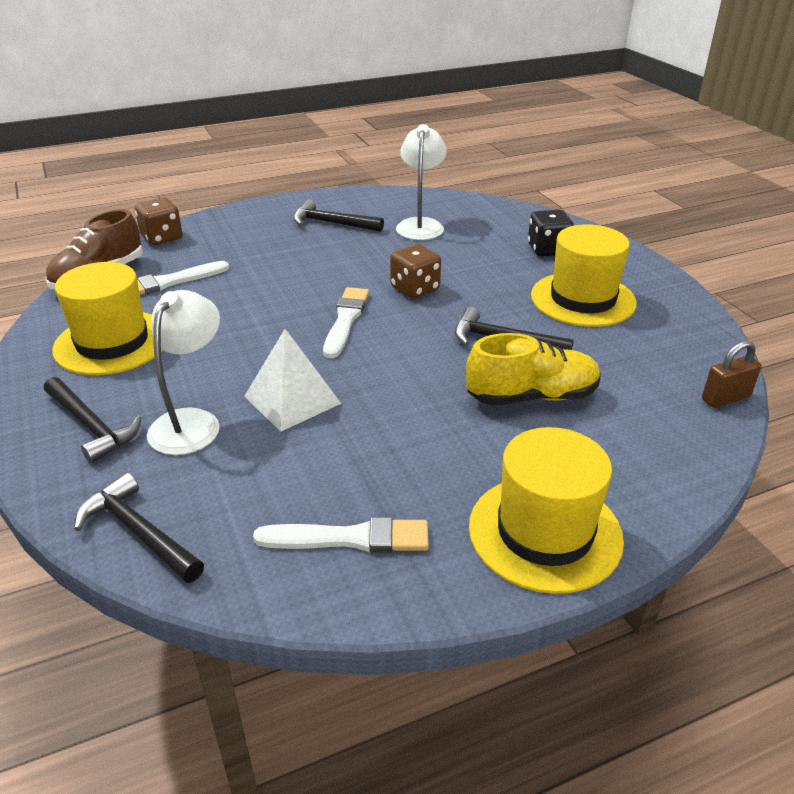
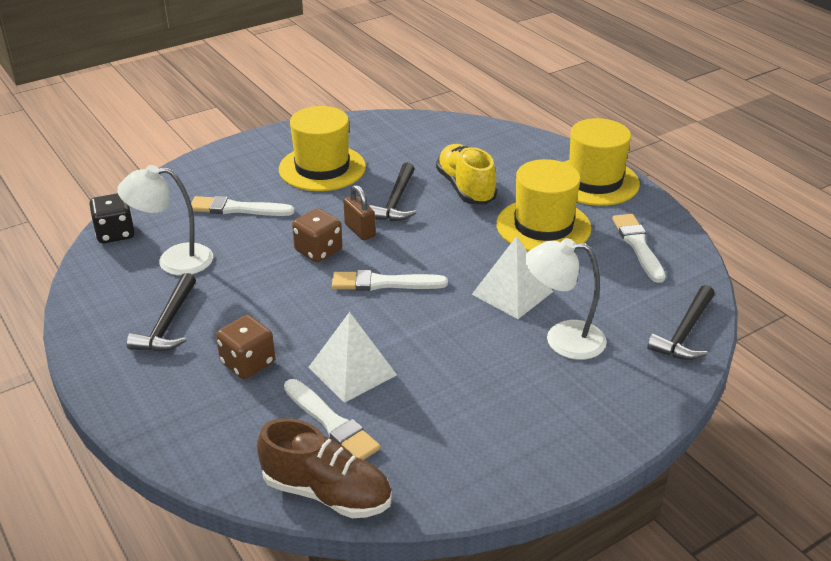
camera: 100 degrees left, 0 degrees up
black hammer [44,377,142,463] -> none
yellow hat [52,262,163,375] -> yellow hat moved to [496,159,591,251]
brown dice [135,197,183,245] -> brown dice moved to [216,315,275,379]
black dice [528,210,574,257] -> black dice moved to [89,193,135,243]
brown padlock [702,340,762,408] -> brown padlock moved to [343,185,375,240]
none -> white brush [191,196,294,216]
none -> white pyramid [308,312,397,403]

